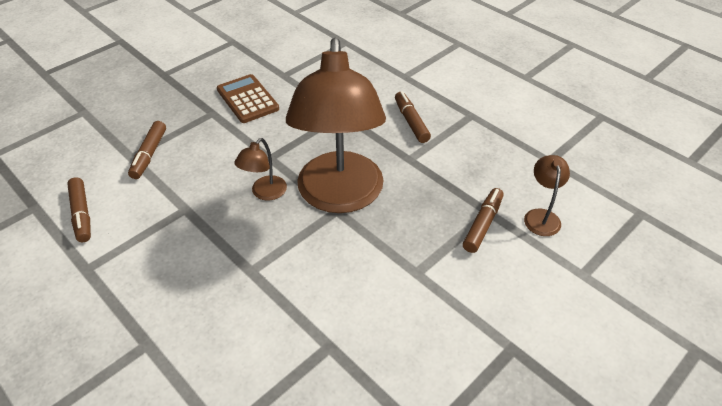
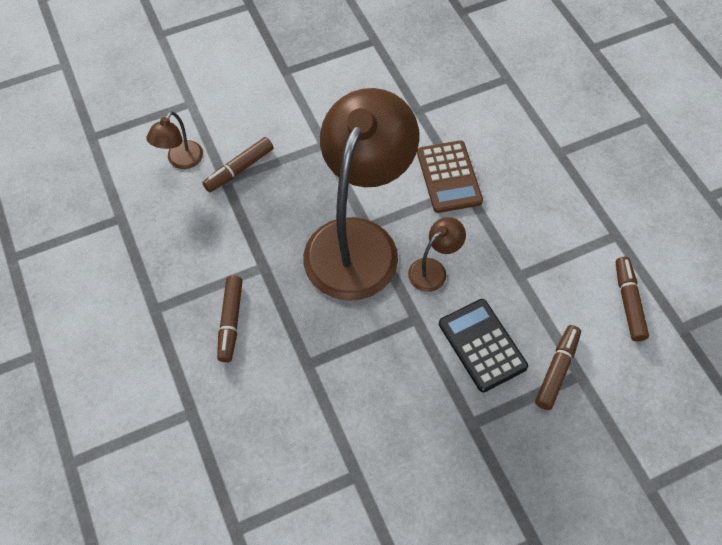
camera: 160 degrees left, 15 degrees up
brown calculator [217,74,279,123] -> brown calculator moved to [417,141,483,213]
none -> black calculator [439,299,528,392]

